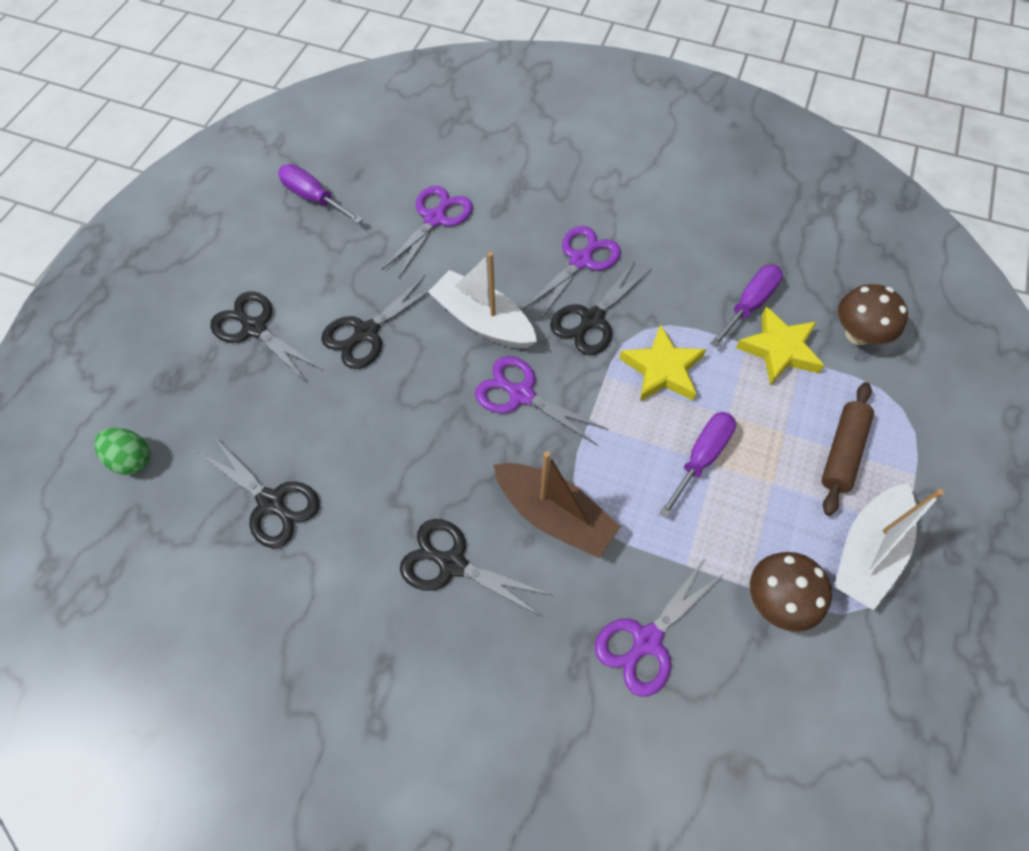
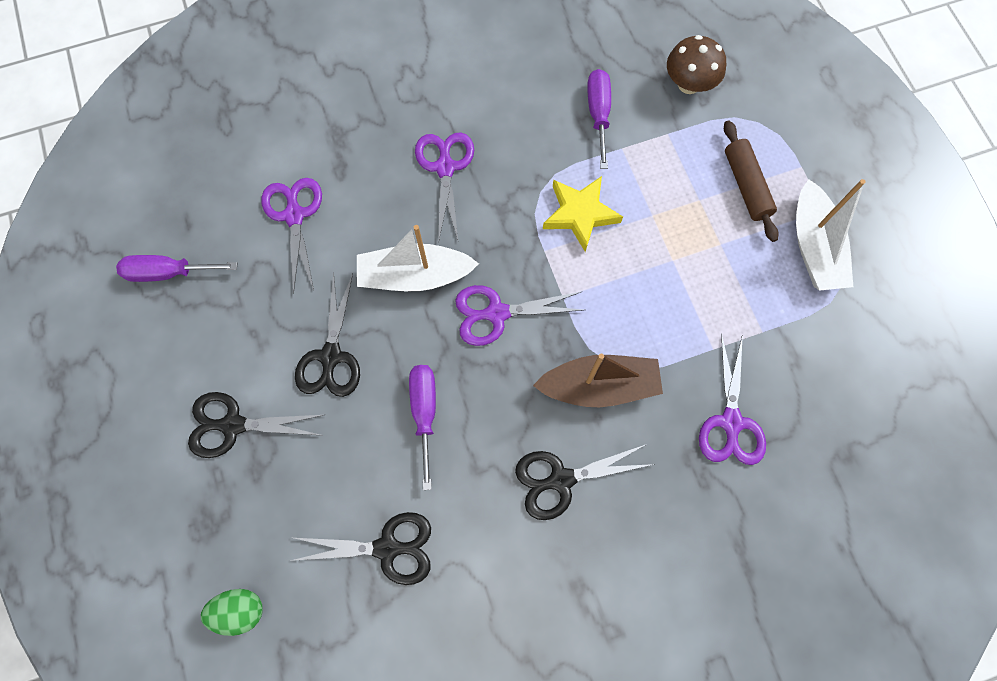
camera: 40 degrees left, 10 degrees up
black scissors [550,260,652,355] -> none
purple screwdriver [659,412,736,518] -> purple screwdriver moved to [409,365,436,490]
yellow star [736,307,824,385] -> none
brown mushroom [750,552,832,632] -> none

